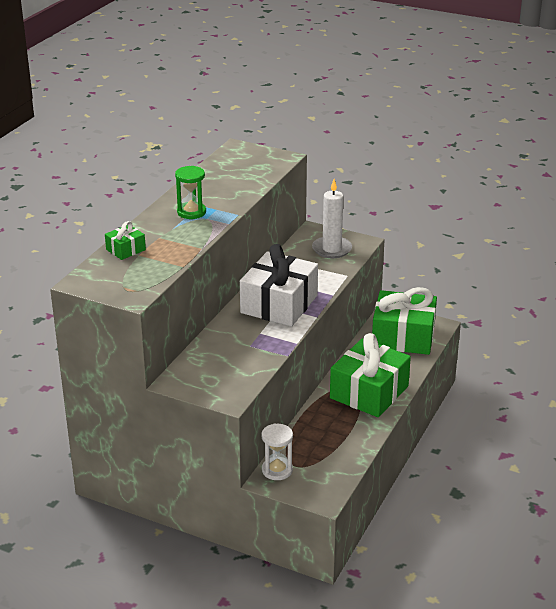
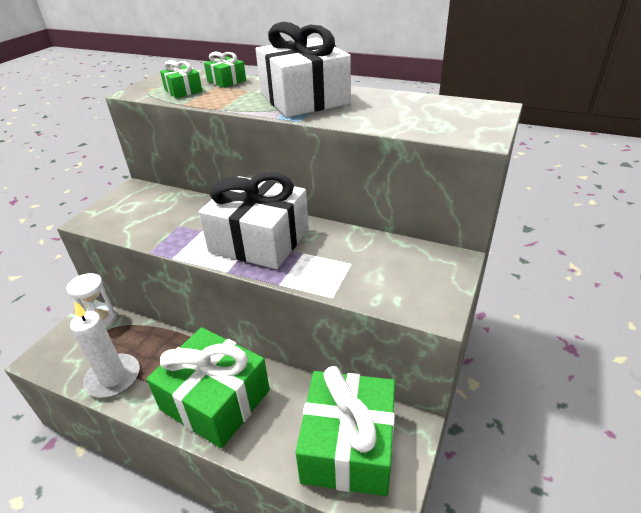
camera: 90 degrees right, 5 degrees up
green hourglass [175,166,206,219] -> white gift [256,22,351,117]
white candle [312,179,352,258] -> white candle moved to [70,302,140,398]
none -> green gift [160,60,202,98]

